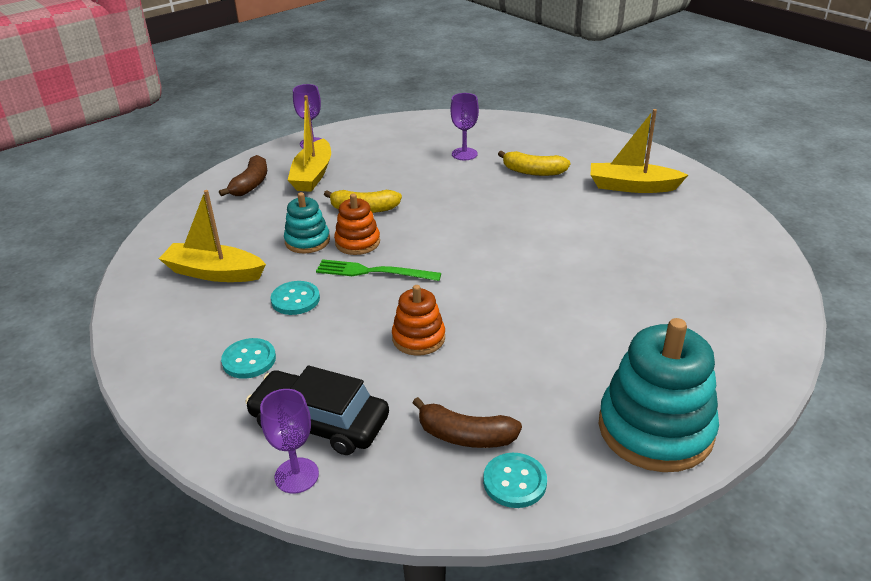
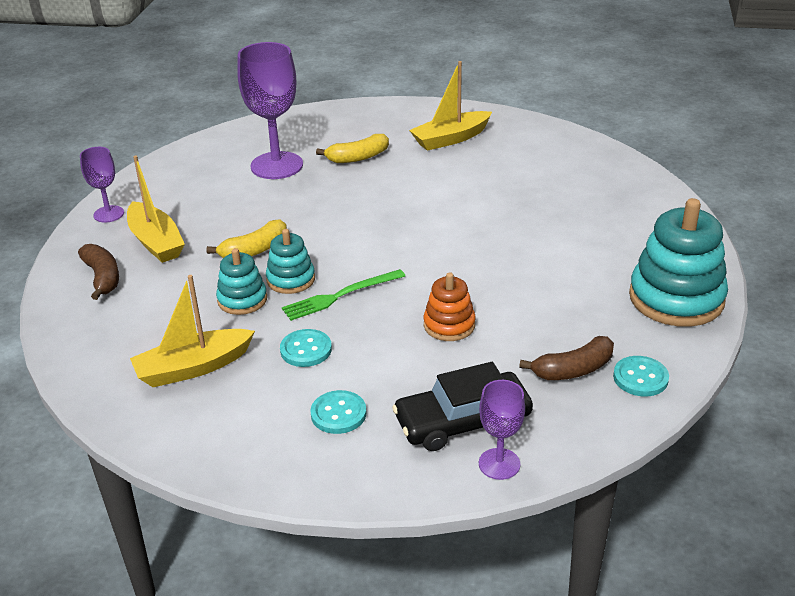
camera: 40 degrees left, 0 degrees up
orange stacking toy [334,193,380,255] -> turquoise stacking toy [266,229,315,294]
purple goblet [451,93,479,160] -> purple goblet [237,42,303,179], size x1.87

